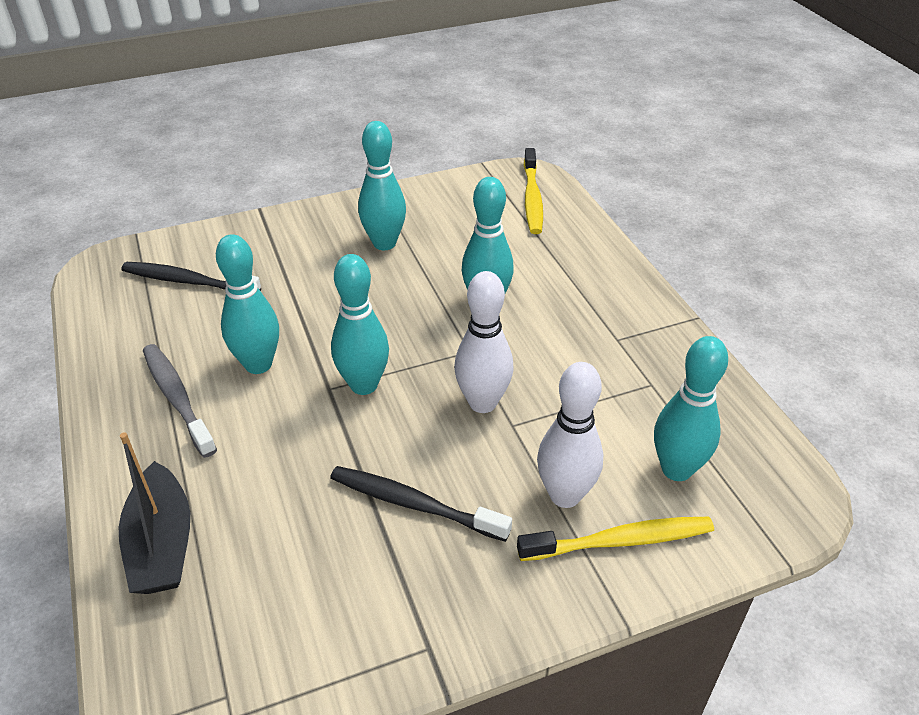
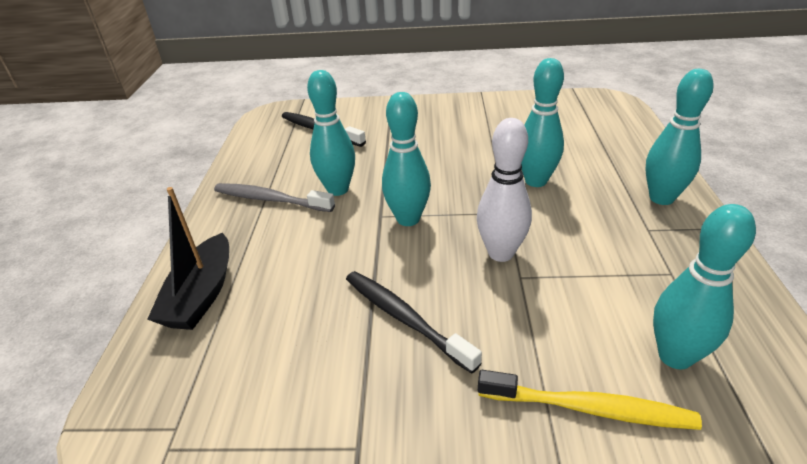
camera: 25 degrees right, 5 degrees down
grey toothbrush [143,344,217,458] -> grey toothbrush turned 60 degrees counterclockwise [214,183,335,212]
turquoise bowling pin [358,121,406,250] -> turquoise bowling pin moved to [646,69,714,205]
yellow toothbrush [524,148,543,234] -> none
white bowling pin [537,362,603,508] -> none

